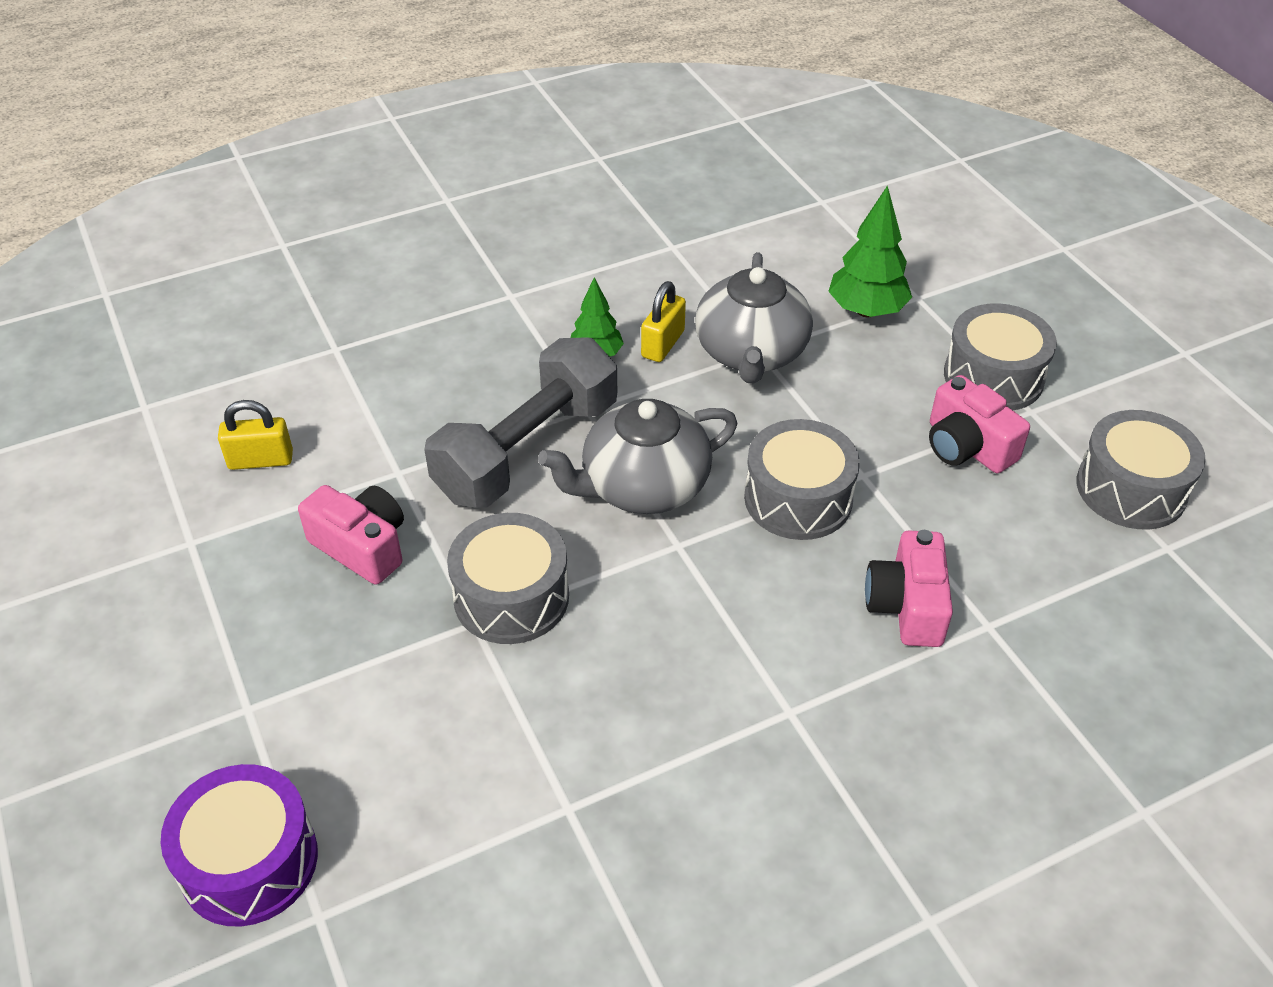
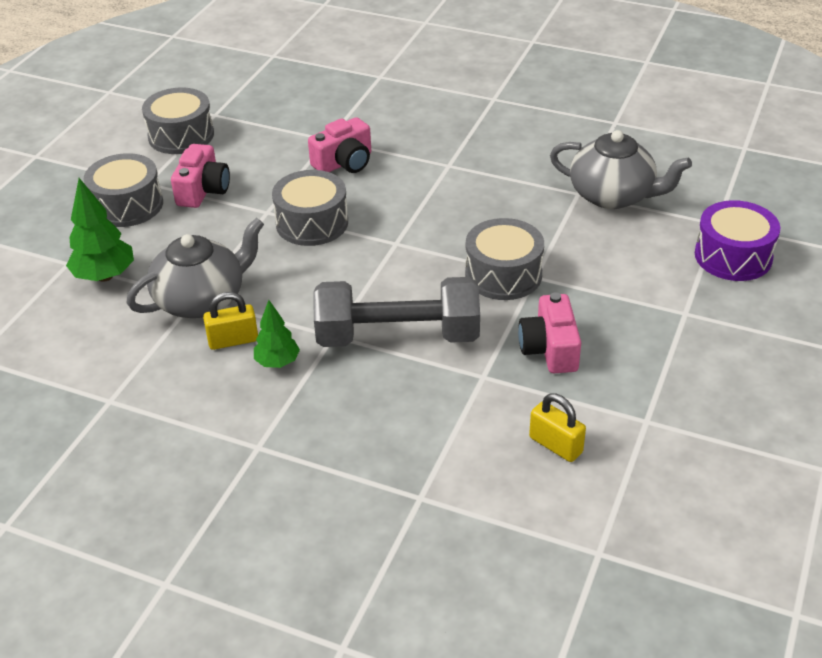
camera: 130 degrees left, 5 degrees down
grey teapot [538,399,737,514] -> grey teapot moved to [550,130,692,209]

